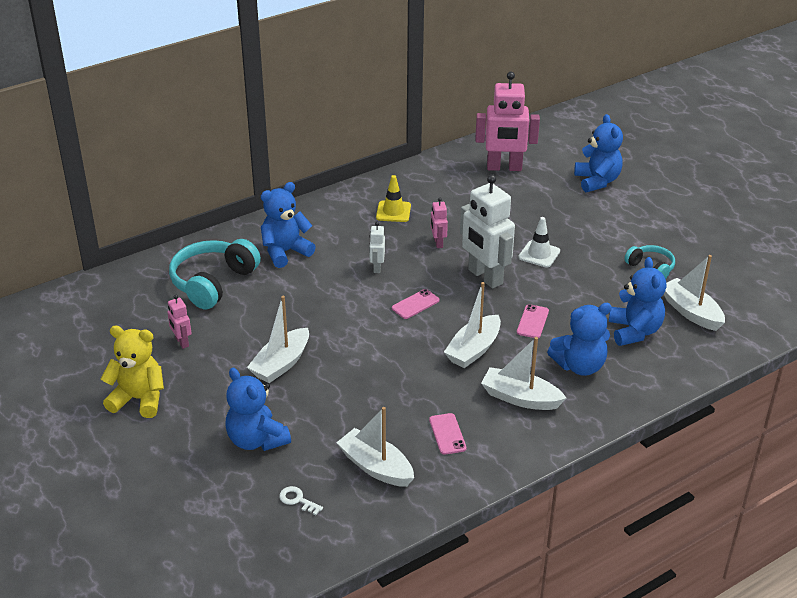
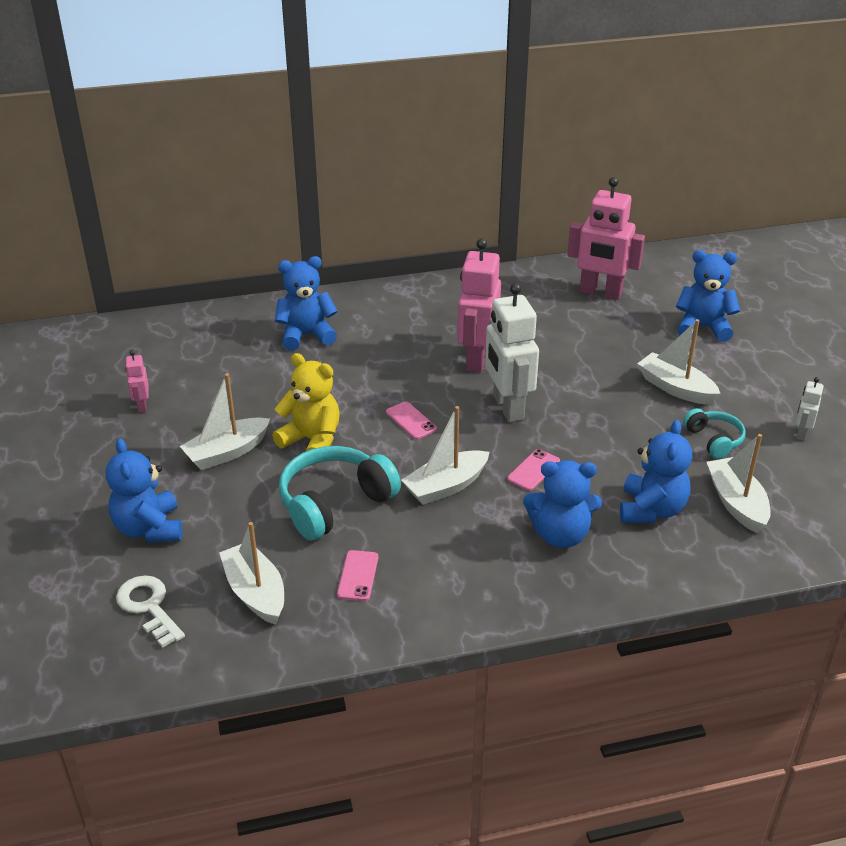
camera: 20 degrees right, 0 degrees up
yellow teddy bear [101,326,164,418] -> yellow teddy bear moved to [272,353,340,452]
turquoise headphones [169,239,261,309] -> turquoise headphones moved to [279,446,401,541]
white key [279,486,323,515] -> white key [116,575,185,648], size x1.75
white robot [369,222,385,273] -> white robot moved to [795,377,824,441]
yellow traffic cone [376,175,411,222] -> none
pink phone [392,289,439,319] -> pink phone turned 75 degrees clockwise [386,401,437,439]
pink robot [431,198,448,248] -> pink robot [457,239,501,373], size x2.14
white boat [481,337,566,410] -> white boat moved to [637,319,721,405]
white traffic cone [518,217,560,268] -> none
blue teddy bear [574,114,623,192] -> blue teddy bear turned 90 degrees counterclockwise [676,250,740,342]

